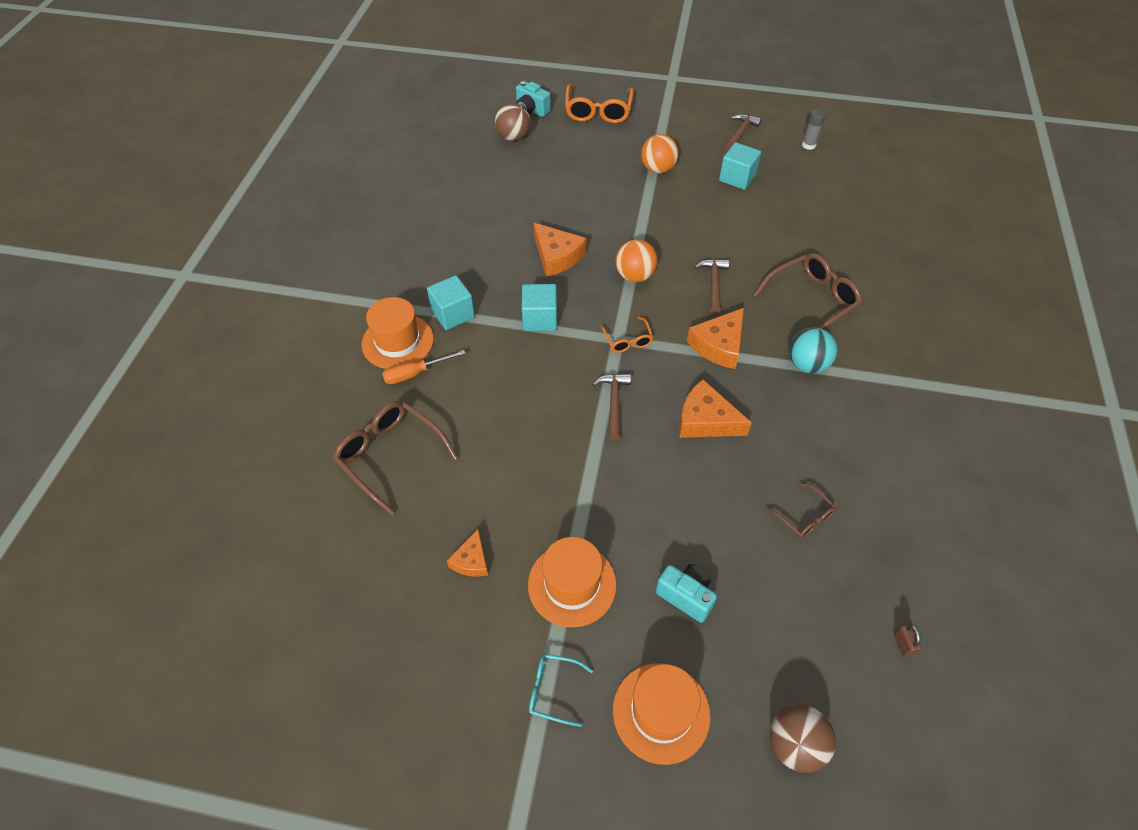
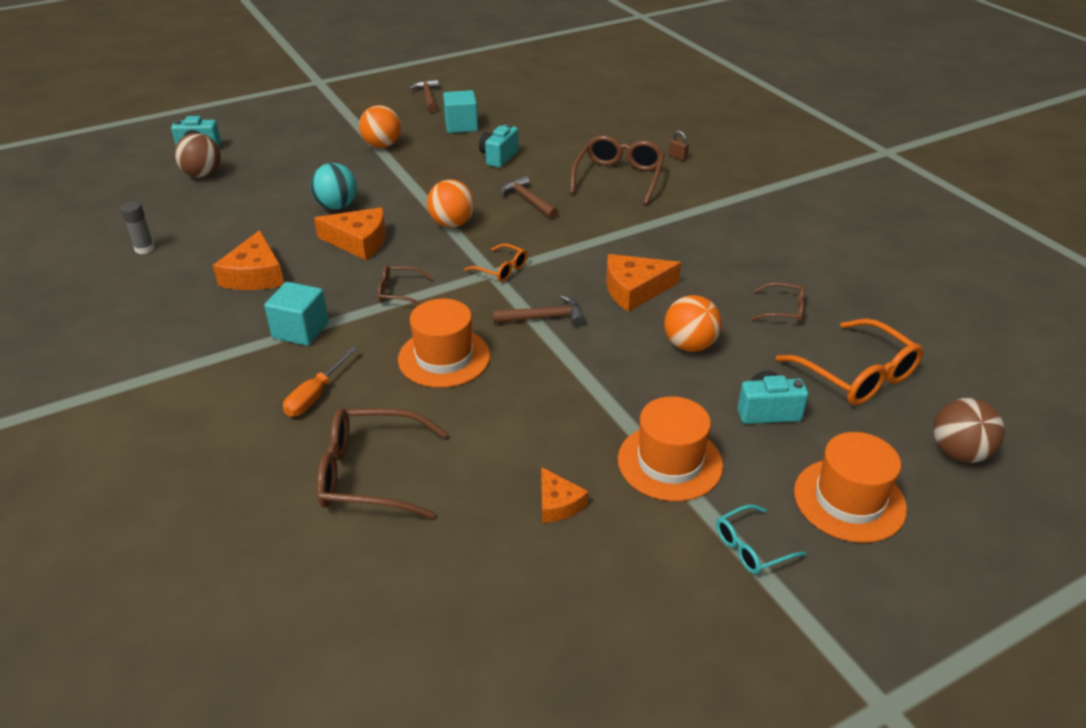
camera: 40 degrees left, 15 degrees down
orange hat [361,297,434,369] -> orange hat moved to [398,299,490,388]
turquoise cube [522,284,557,331] -> brown glasses [378,265,433,305]
orange glasses [565,84,634,123] -> orange glasses moved to [776,318,923,405]
brown hammer [593,374,631,441] -> brown hammer turned 120 degrees clockwise [493,295,585,326]
orange cheese [687,308,744,369] -> orange cheese moved to [213,230,284,290]
turquoise ball [789,327,837,374] -> turquoise ball moved to [310,163,357,210]
grey glue stick [802,109,826,150] -> grey glue stick moved to [120,201,155,254]
brown padlock [894,624,921,657] -> brown padlock moved to [668,131,689,161]
none -> turquoise camera [479,124,519,168]
none -> orange ball [664,295,722,352]

